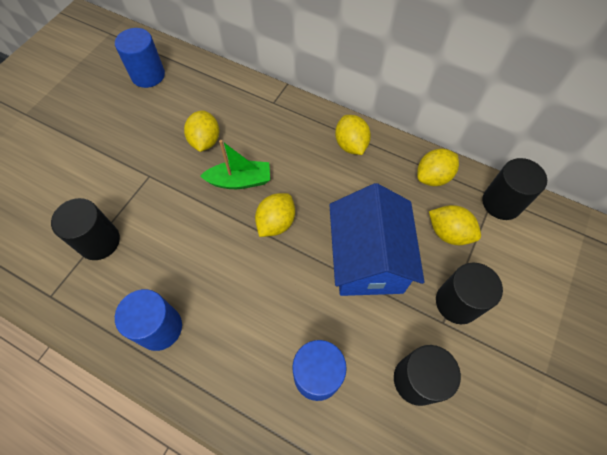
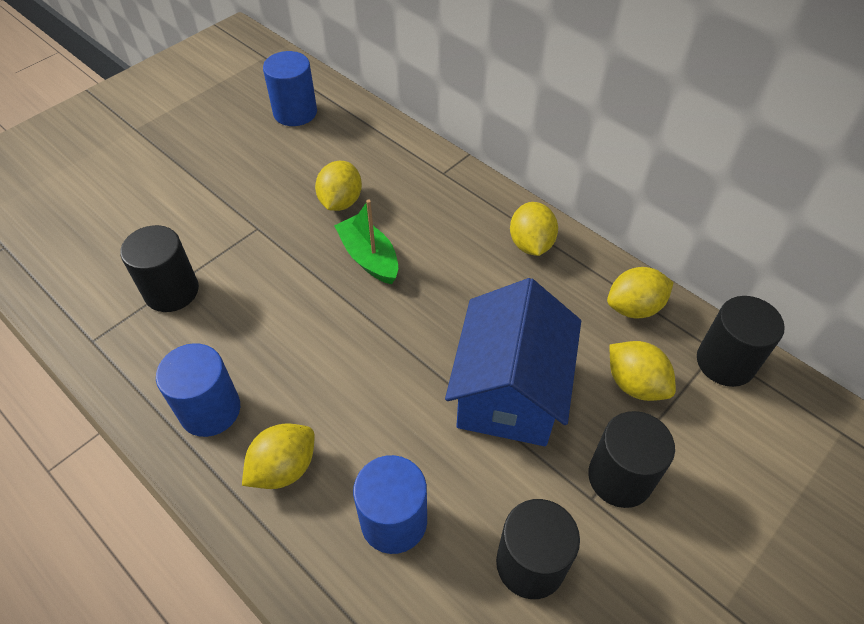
camera: 15 degrees right, 10 degrees down
green boat [200,140,270,189] -> green boat turned 135 degrees counterclockwise [334,199,398,284]
yellow lemon [255,193,295,237] -> yellow lemon moved to [242,423,315,489]

